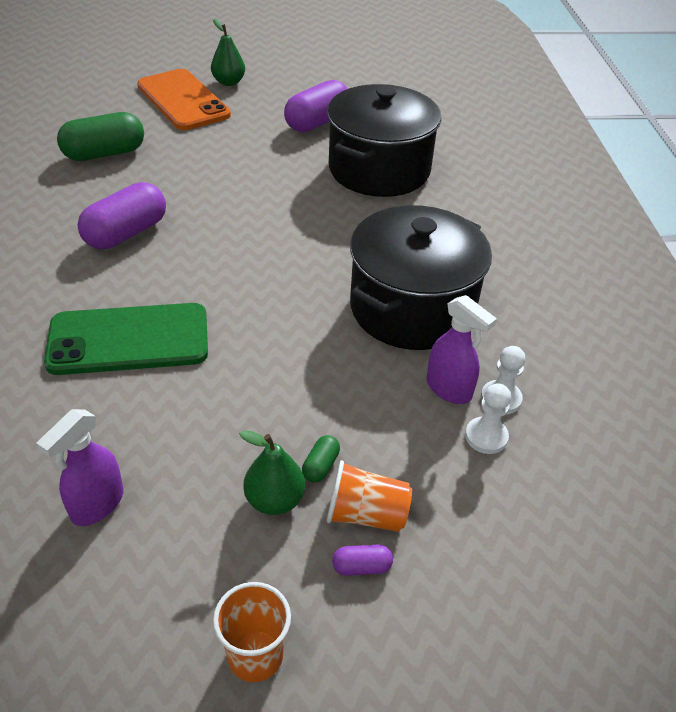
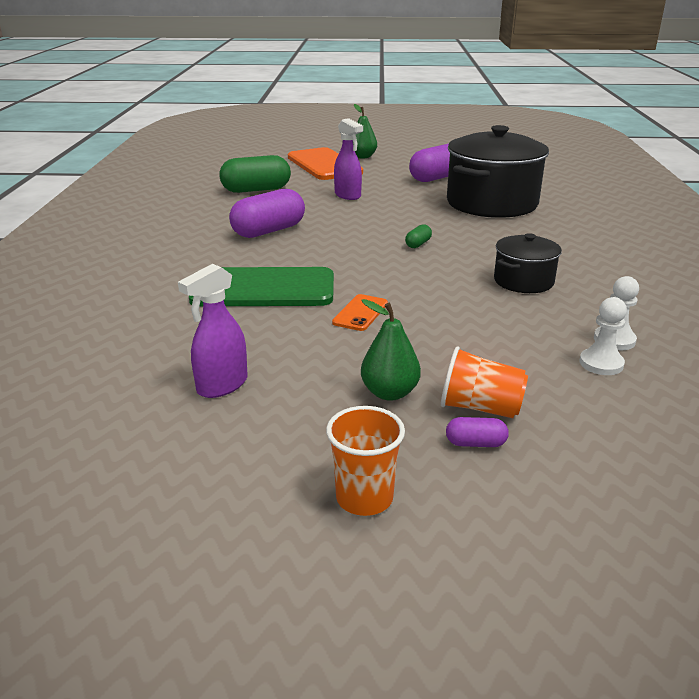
camera: 10 degrees right, 15 degrees down
green capsule [302,435,340,482] -> green capsule moved to [405,224,432,248]
black pot [350,205,492,350] -> black pot [494,233,562,293], size x0.51
purple spray bottle [427,295,497,404] -> purple spray bottle moved to [334,118,363,200]
none -> orange phone [332,294,388,331]

